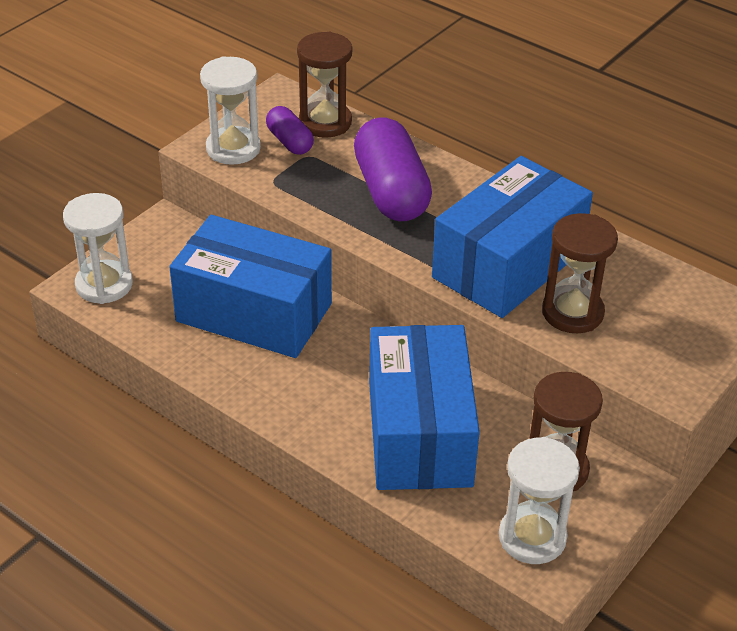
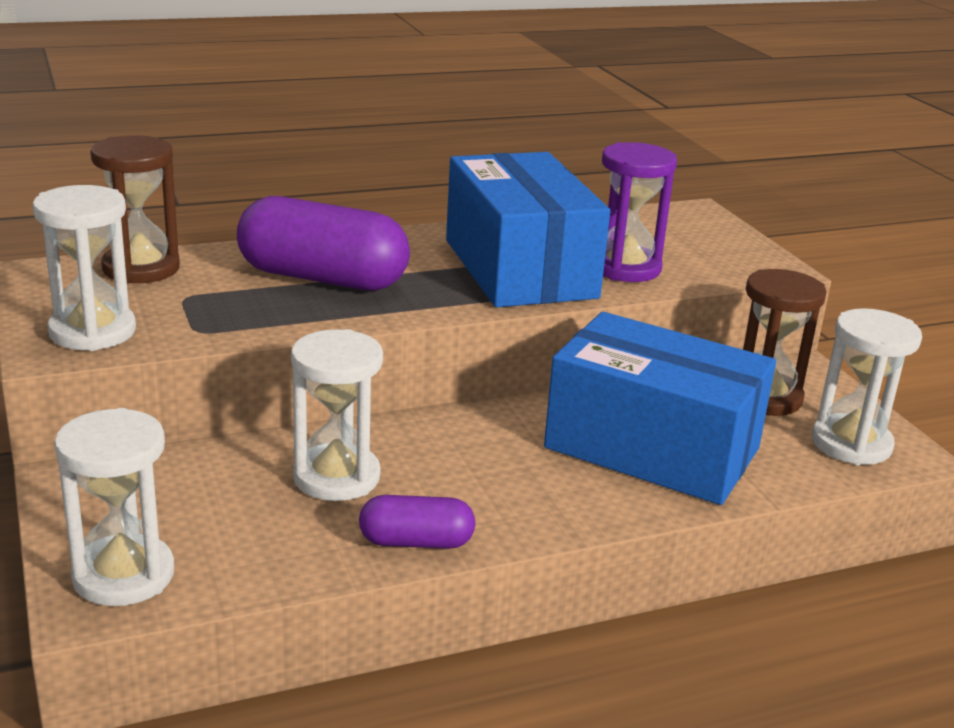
camera: 60 degrees left, 15 degrees down
blue box [169,215,332,358] -> white hourglass [291,329,383,501]
purple capsule [266,106,314,155] -> purple capsule moved to [359,495,475,549]
brown hourglass [542,213,618,333] -> purple hourglass [602,142,677,282]

